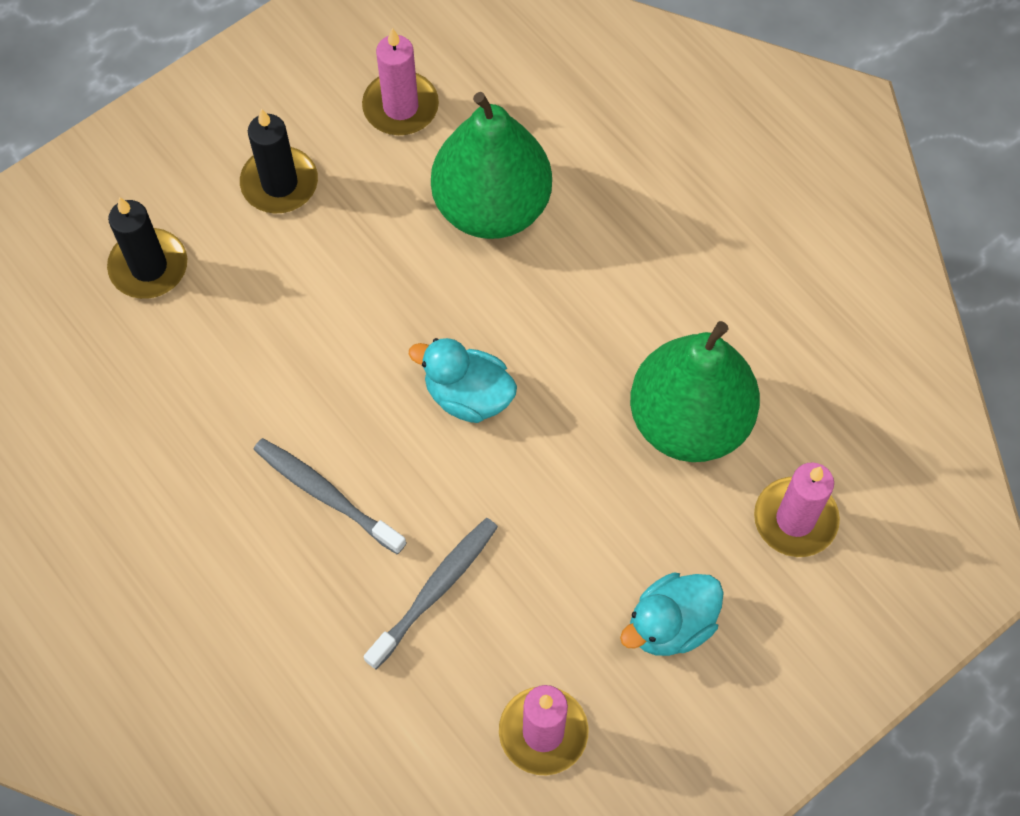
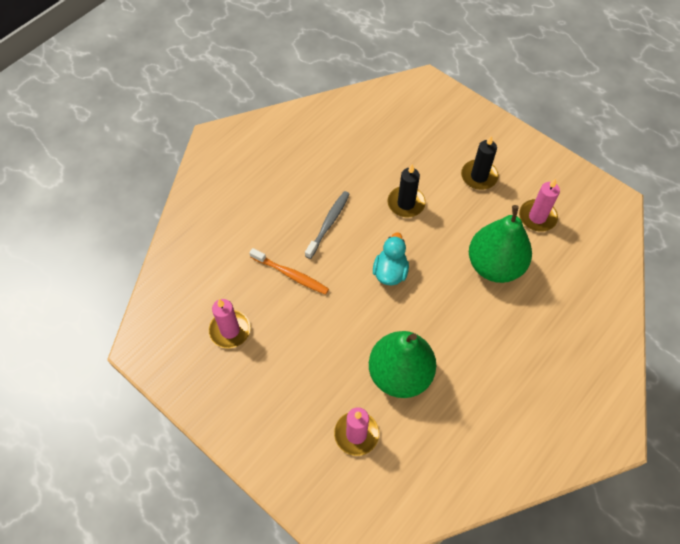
camera: 80 degrees right, 5 degrees down
black candle [107,197,187,299] -> black candle moved to [388,164,426,217]
grey toothbrush [364,518,498,670] -> orange toothbrush [249,248,329,295]
turquoise duck [620,572,724,656] -> none

